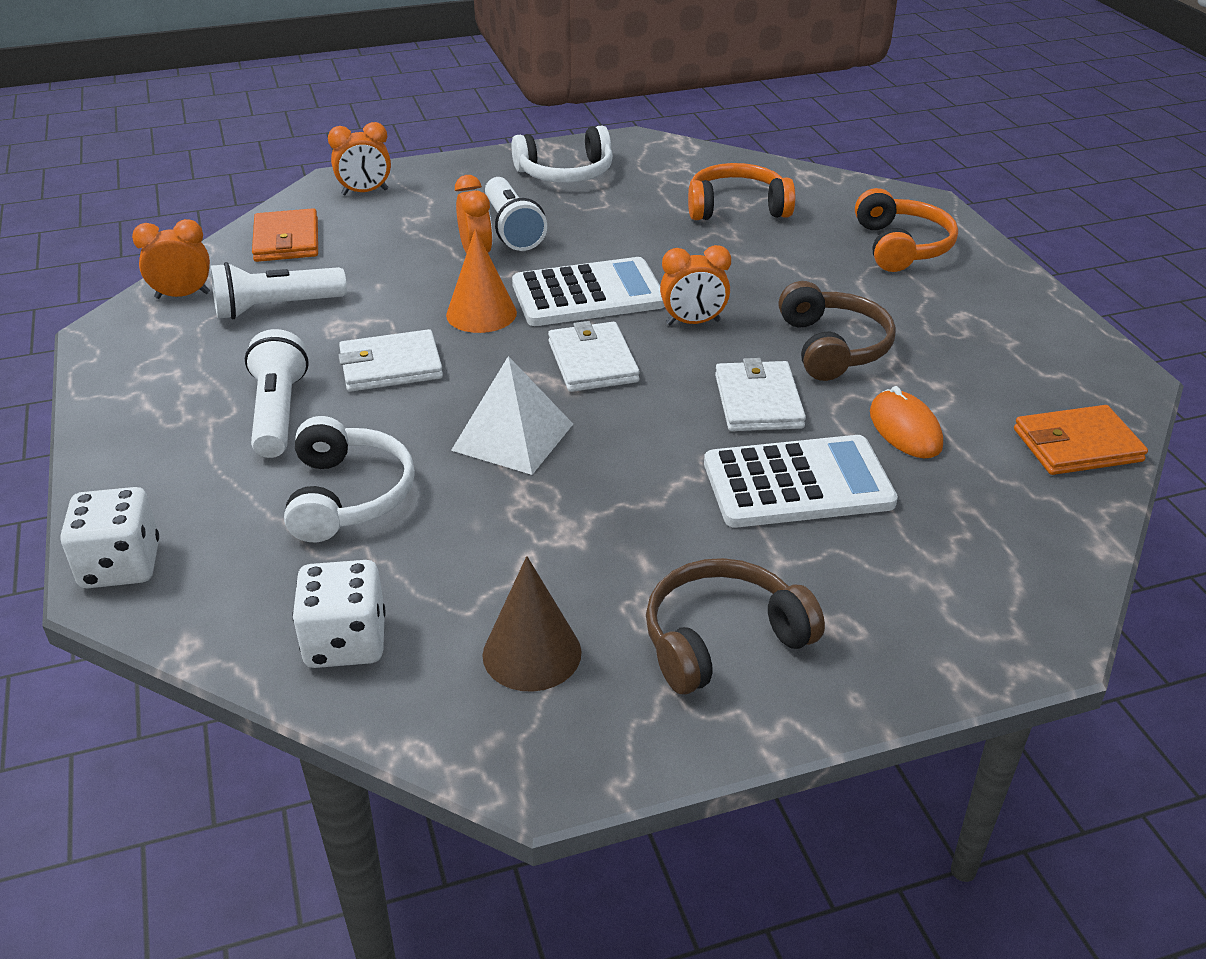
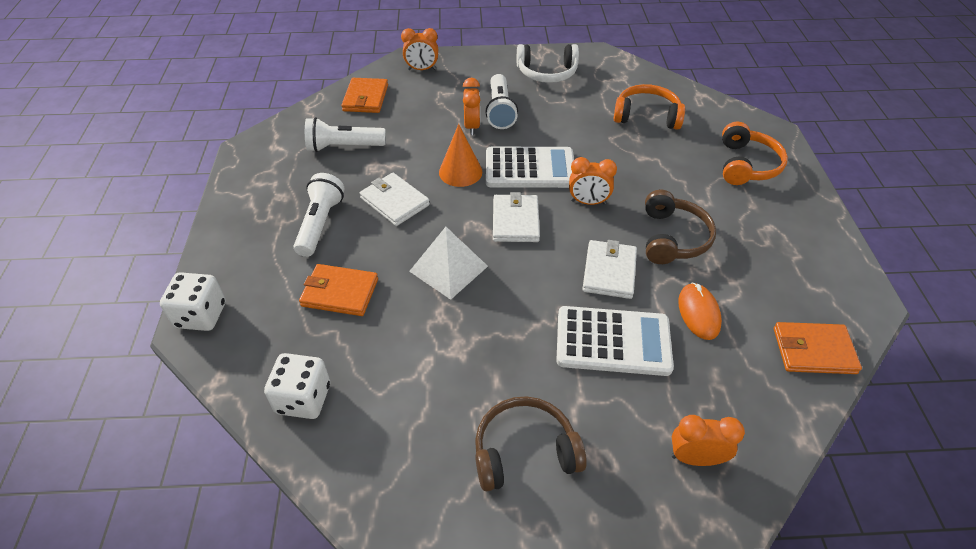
camera: 15 degrees right, 10 degrees up
orange clock [132,219,210,299] -> orange clock moved to [671,415,745,466]
white headphones [284,416,415,542] -> orange wallet [299,264,378,316]
white wallet [338,329,443,392] -> white wallet turned 45 degrees clockwise [360,173,430,226]
brown cone [482,556,582,692] -> none

